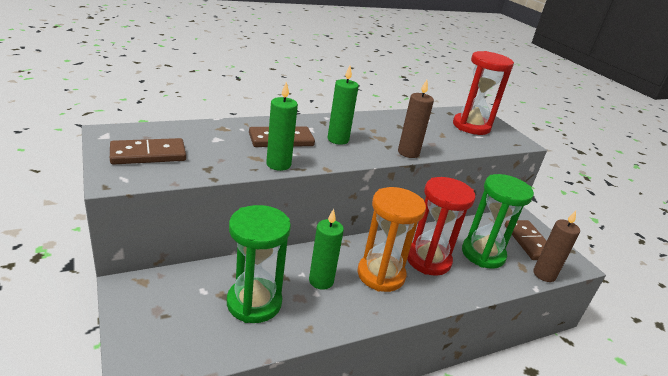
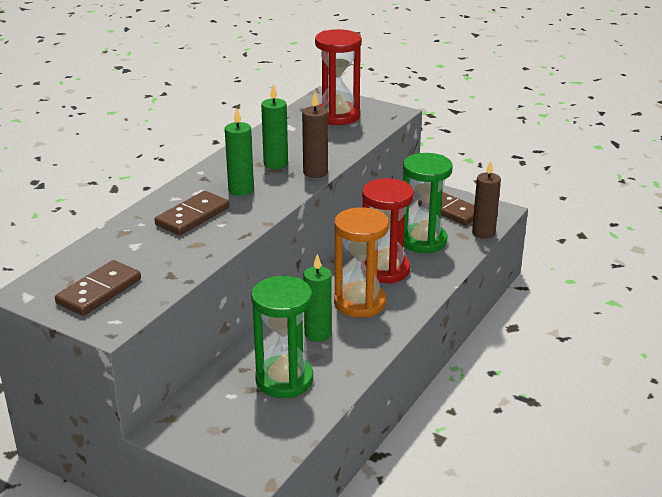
camera: 30 degrees left, 0 degrees up
green candle [266,81,298,171] -> green candle moved to [261,84,288,169]

